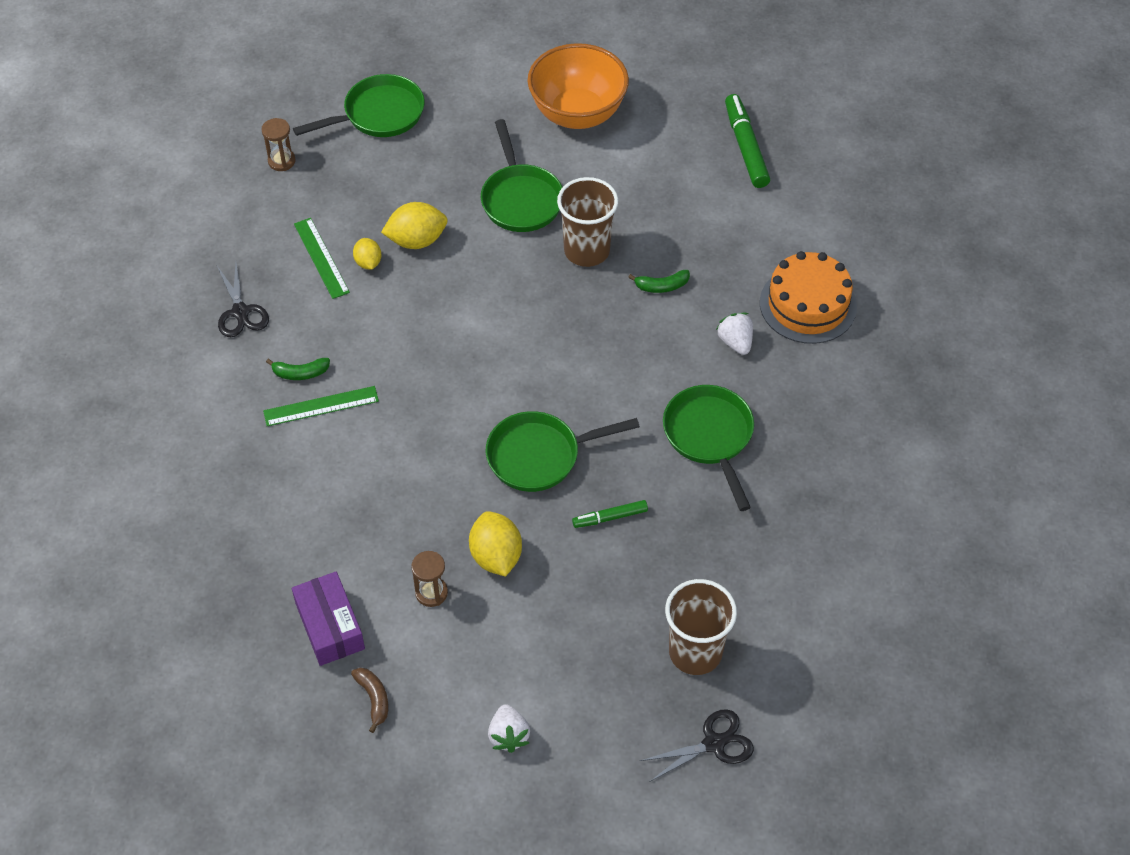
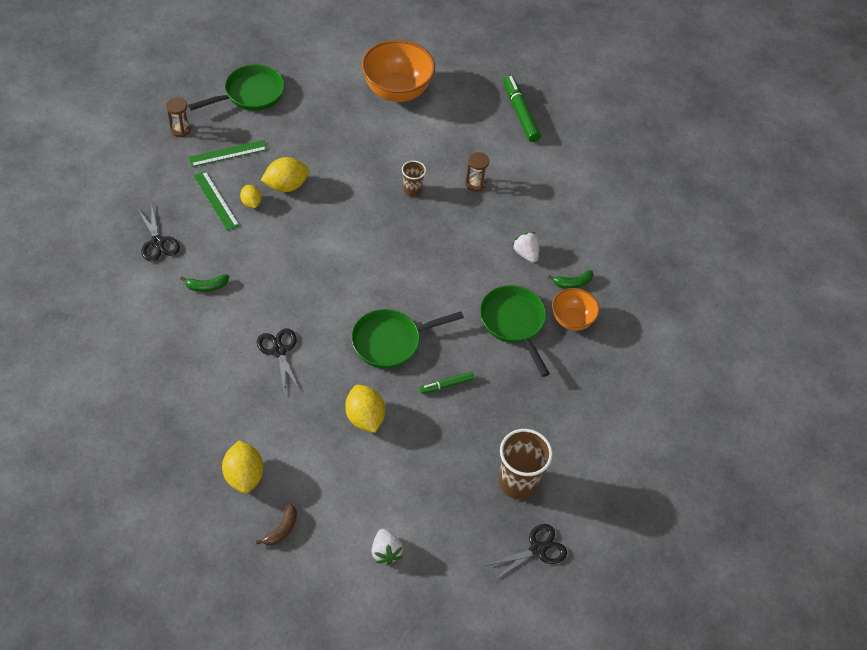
camera: 10 degrees left, 0 degrees up
green ruler [263,386,379,426] -> green ruler moved to [188,140,268,167]
purple box [292,572,365,666] -> yellow lemon [222,440,264,493]
brown banana [351,668,388,733] -> brown banana turned 60 degrees clockwise [256,503,297,546]
brown hourglass [411,551,448,607] -> brown hourglass moved to [465,152,489,192]
green pan [481,119,562,232] -> none
brown cup [557,177,618,267] -> brown cup [402,161,426,197], size x0.56
green banana [628,270,690,293] -> green banana moved to [548,270,594,289]
orange cake [760,251,857,344] -> none
none -> black scissors [257,328,300,392]
none -> orange bowl [552,288,600,331]

